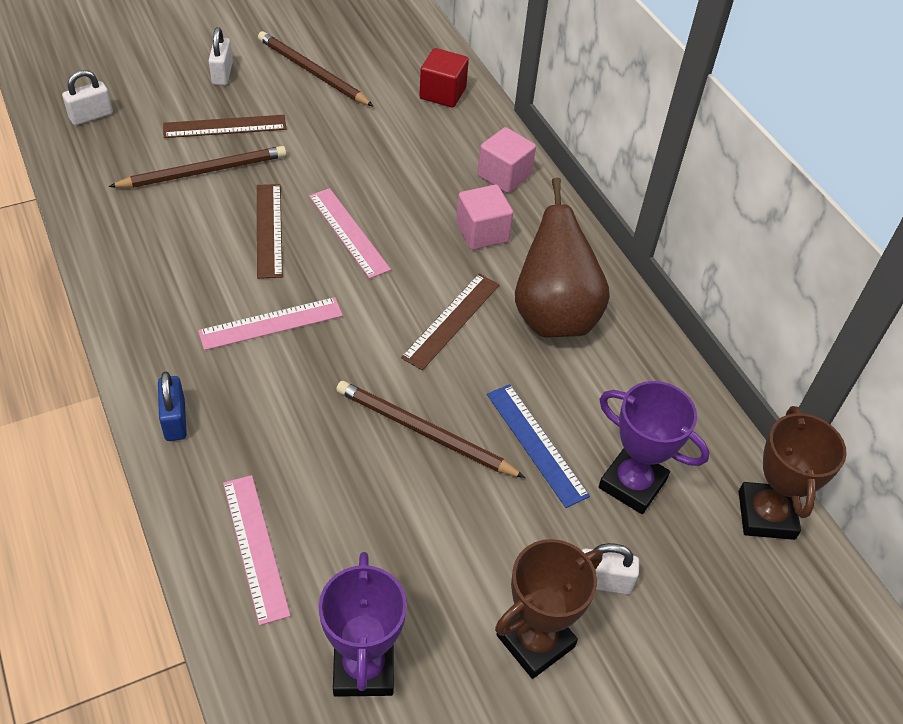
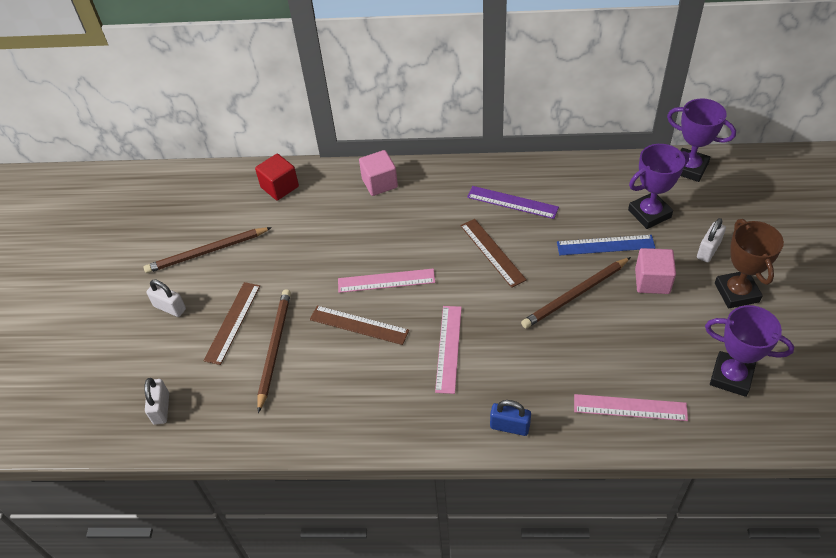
camera: 55 degrees left, 0 degrees up
pink cube [456,184,513,250] -> pink cube moved to [635,248,676,294]
brown pear [515,178,610,338] -> purple ruler [467,186,559,219]
brown trophy [739,406,847,540] -> purple trophy [667,98,736,182]

